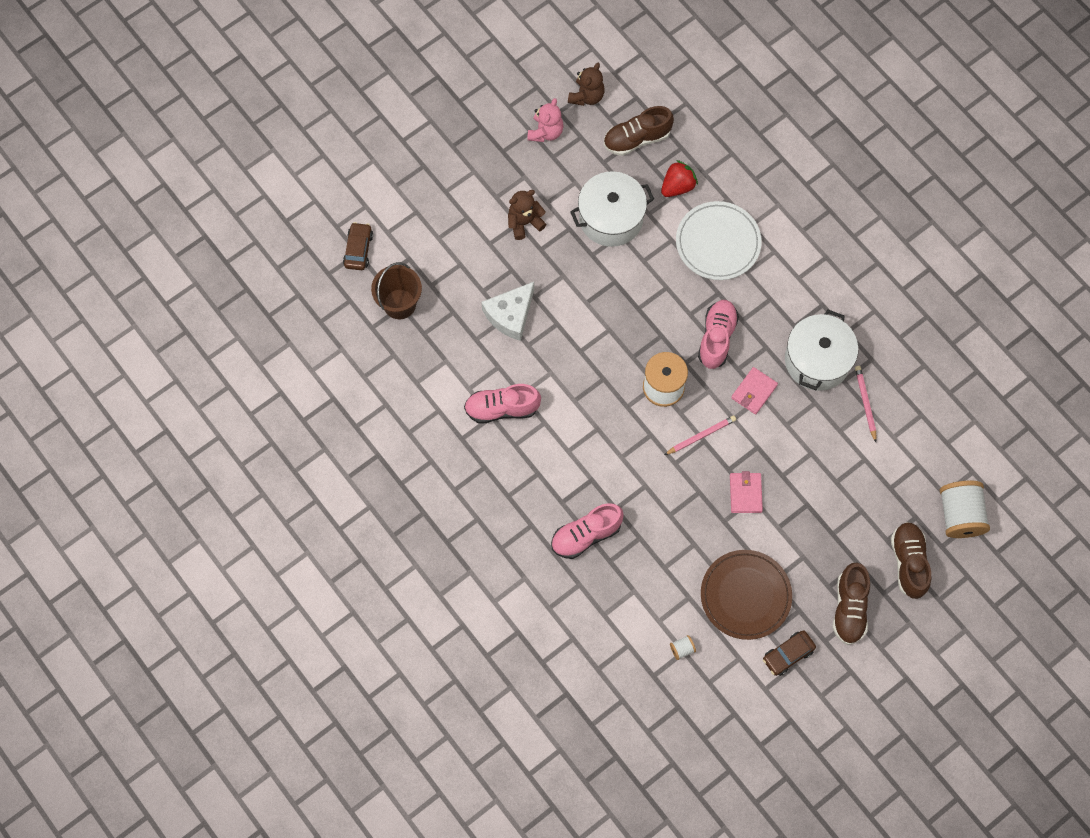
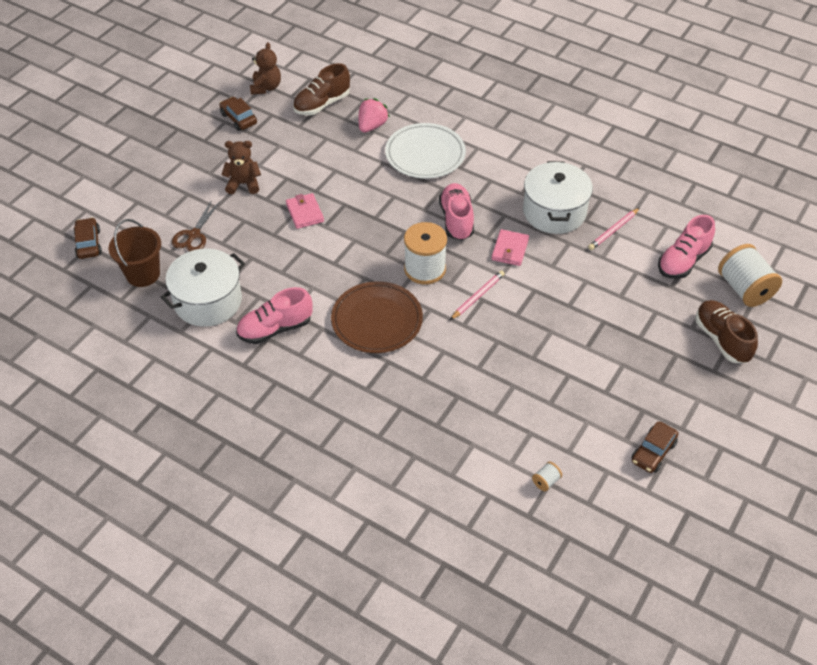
camera: 20 degrees left, 20 degrees down
white cheese [481,282,534,341] -> none
brown teddy bear [508,190,547,240] -> brown teddy bear turned 45 degrees clockwise [222,141,261,194]
pink teddy bear [527,98,564,142] -> brown car [219,97,257,131]
pink shoe [551,503,624,559] -> pink shoe moved to [658,215,715,279]
white pot [570,171,654,247] -> white pot moved to [161,249,245,327]
red strawberry [661,160,698,197] -> pink strawberry [359,98,390,133]
brown plate [701,550,792,640] -> brown plate moved to [331,281,423,353]
pink wallet [730,471,763,513] -> pink wallet moved to [286,193,324,229]
brown shoe [832,562,870,645] -> none
pink pencil [855,366,876,442] -> pink pencil turned 105 degrees counterclockwise [588,208,640,250]
none -> brown scissors [172,200,219,251]

